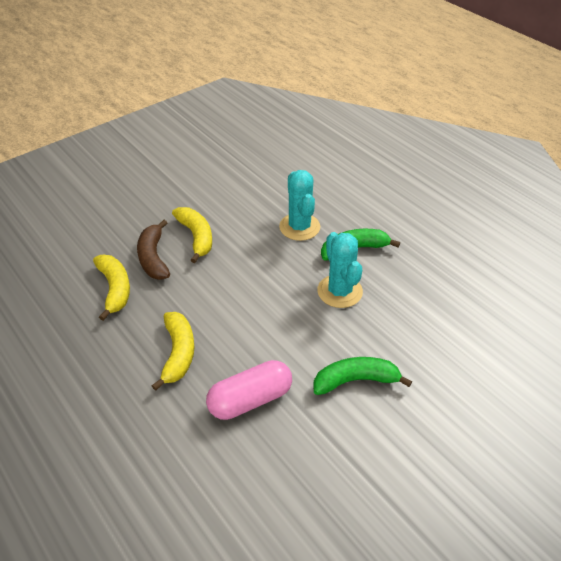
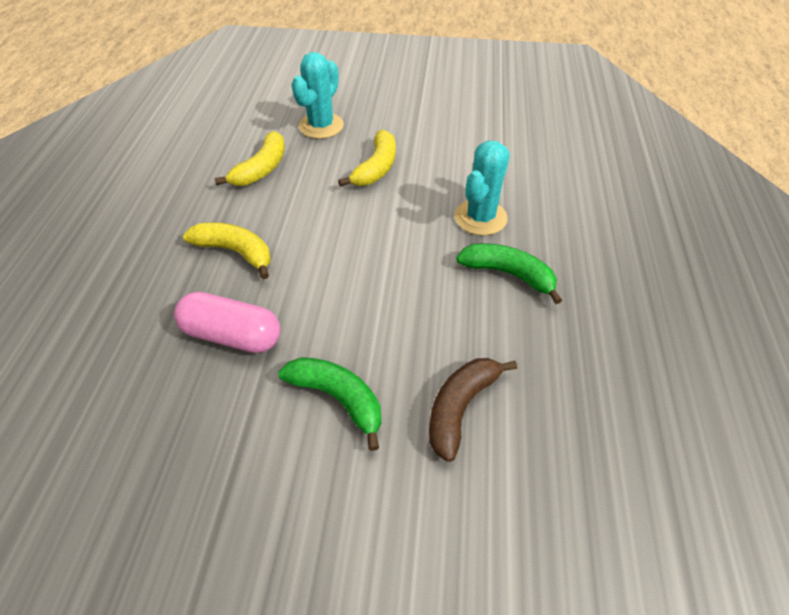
camera: 45 degrees right, 5 degrees up
brown banana [137,220,170,280] -> brown banana moved to [429,358,517,462]
yellow banana [152,312,194,391] -> yellow banana turned 105 degrees counterclockwise [183,222,271,279]
turquoise cactus [317,232,363,308] -> turquoise cactus moved to [291,52,344,139]

